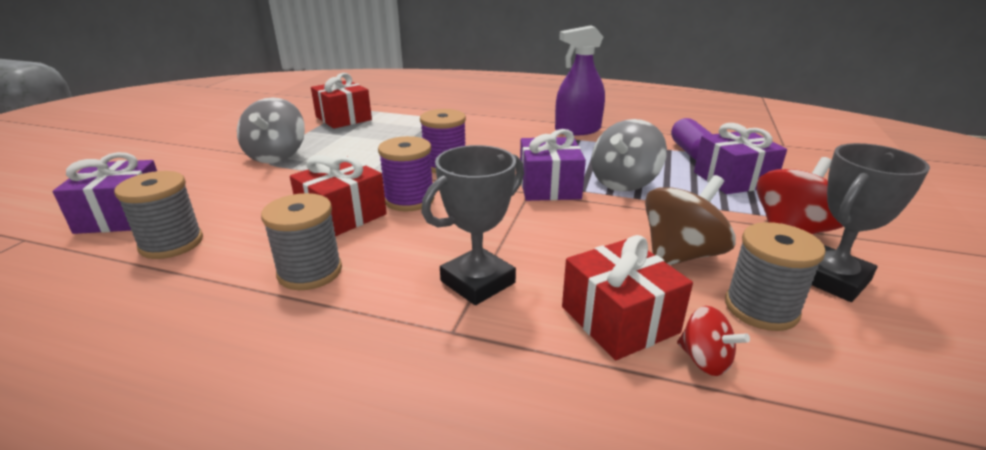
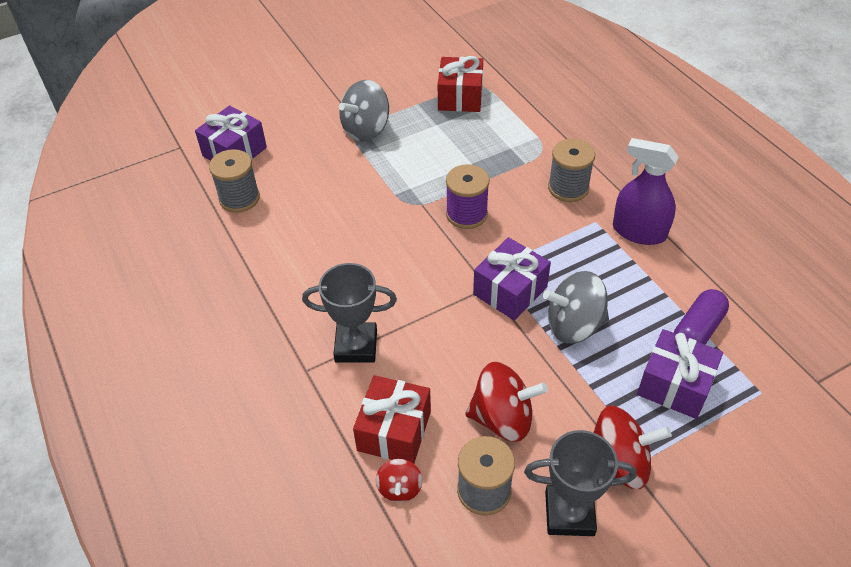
camera: 45 degrees right, 20 degrees up
grey spool [261,193,342,290] -> grey spool moved to [548,139,595,202]
red gift [290,155,387,236] -> none
purple spool [378,136,434,212] -> none
brown spinning top [645,175,736,265] -> red spinning top [465,362,548,442]

